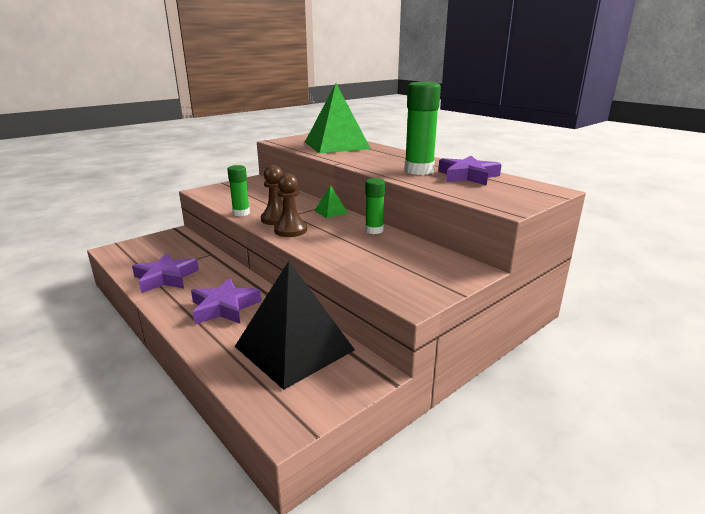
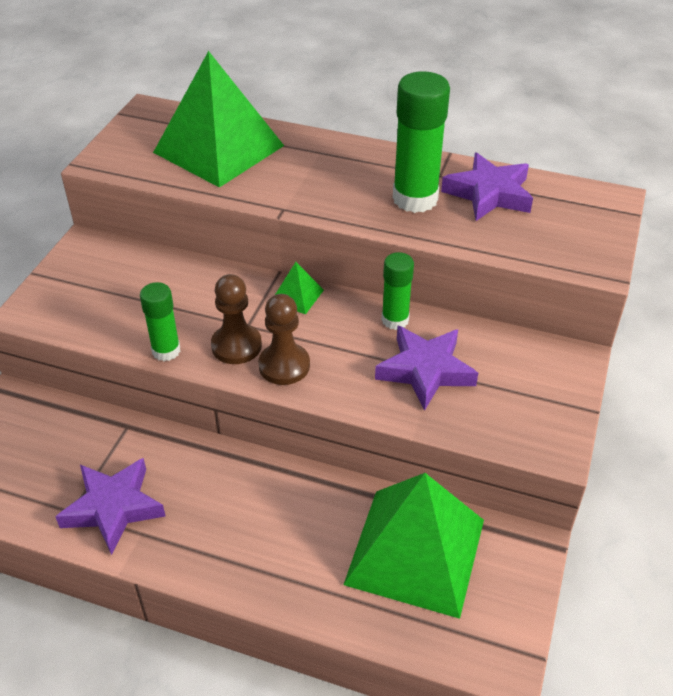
camera: 30 degrees left, 20 degrees up
purple star [191,278,261,324] -> purple star moved to [375,326,478,411]
black pyramid [235,261,355,390] -> green pyramid [343,473,484,619]

